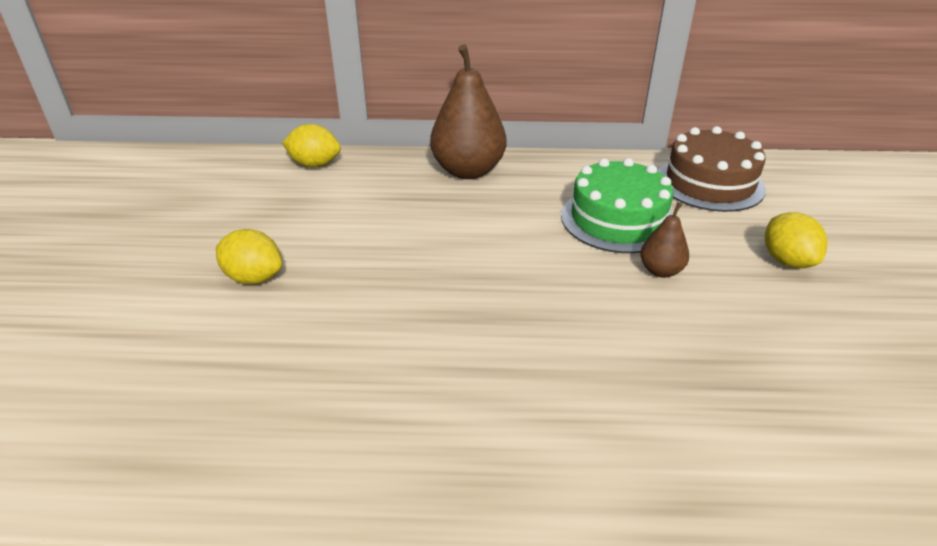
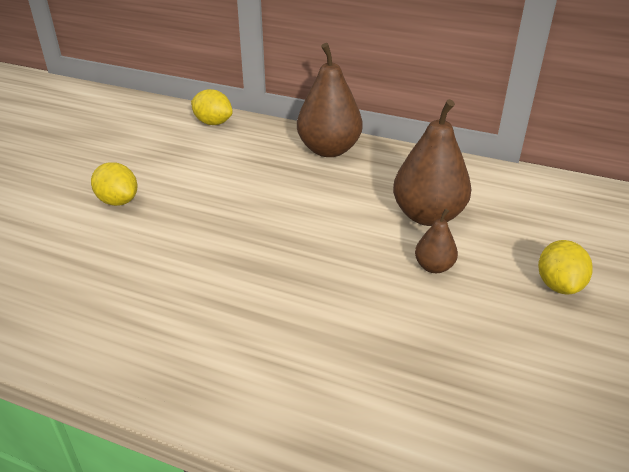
camera: 20 degrees right, 0 degrees up
green cake [561,158,673,253] -> brown pear [393,99,472,226]
brown cake [658,126,766,212] -> none

